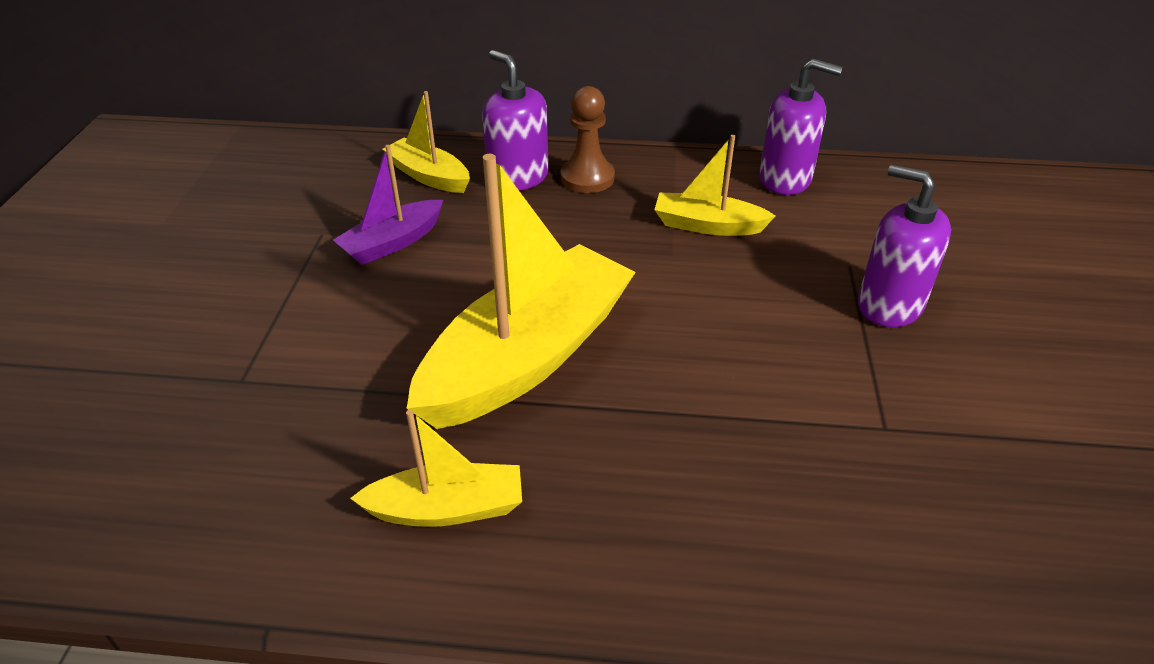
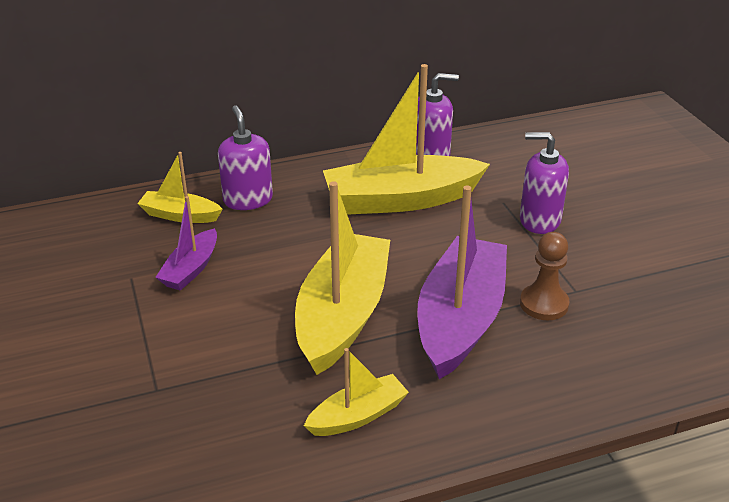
camera: 25 degrees left, 5 degrees down
purple soap dispenser [482,50,549,191] -> purple soap dispenser turned 45 degrees clockwise [218,105,273,210]
brown pawn [561,86,615,193] -> brown pawn moved to [520,232,569,320]
yellow boat [654,135,775,236] -> yellow boat [323,64,490,215], size x1.98
none -> purple boat [417,186,507,379]

